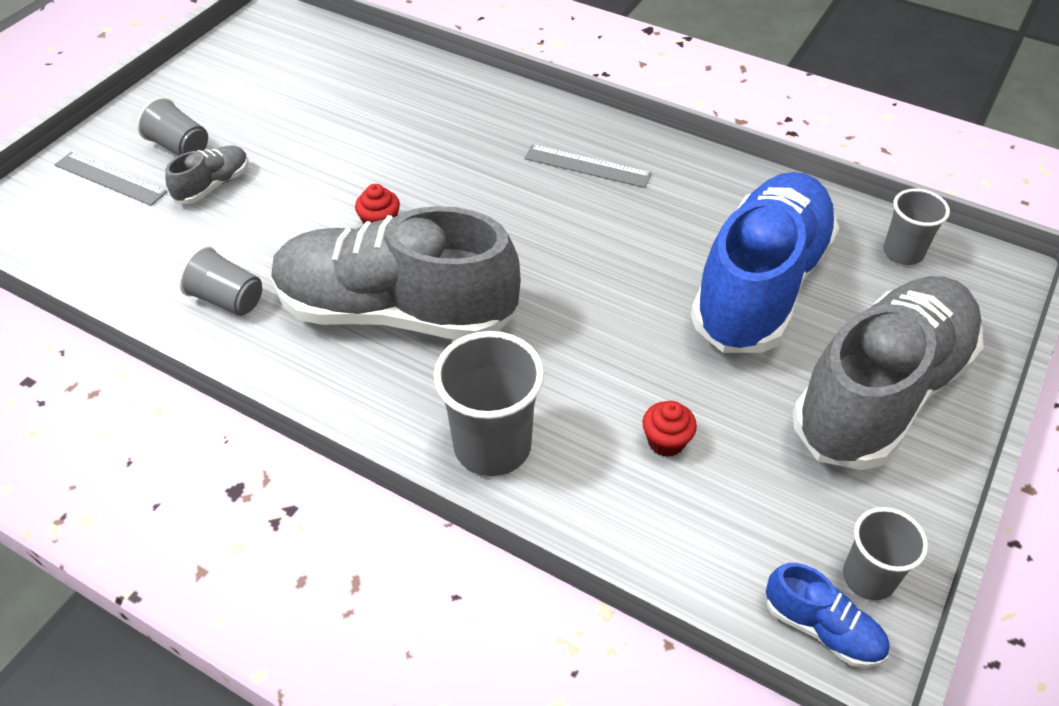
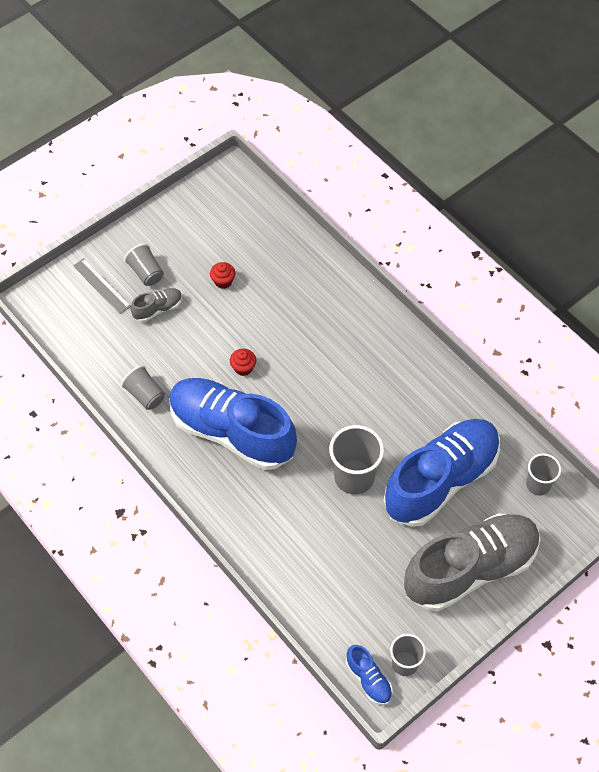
camera: 20 degrees right, 10 degrees up
grey shoe [271,206,521,340] -> blue shoe [169,378,297,470]
grey cup [434,331,544,476] -> grey cup moved to [329,425,384,494]
grey ruler [524,145,652,188] -> none
red cupcake [642,401,697,457] -> red cupcake moved to [210,262,235,289]

